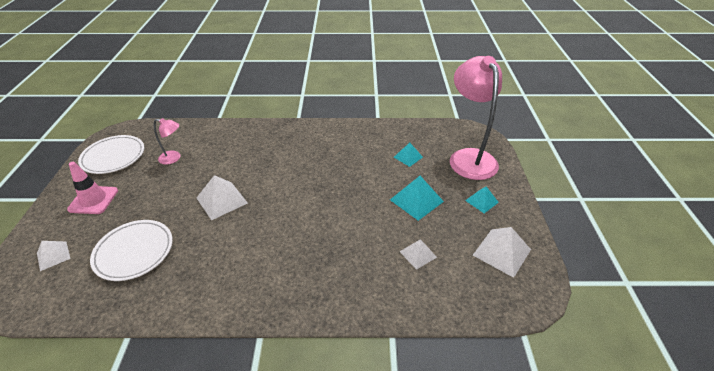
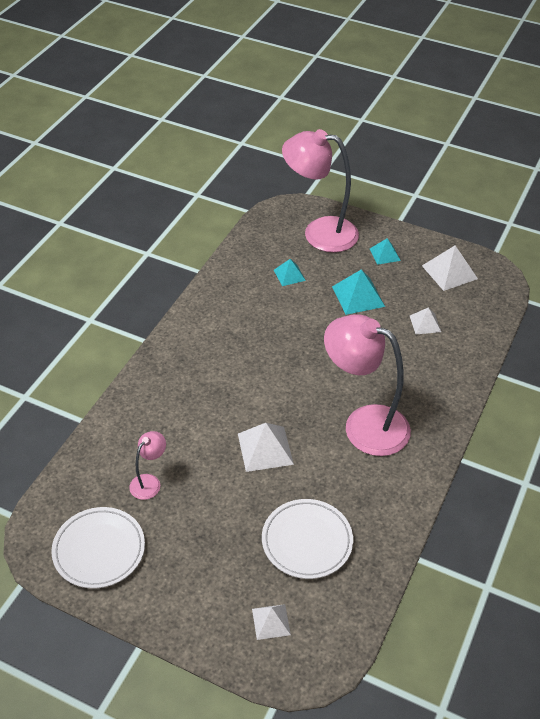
camera: 65 degrees left, 5 degrees up
pink traffic cone [67,162,118,214] -> none
none -> pink lamp [324,314,411,456]

